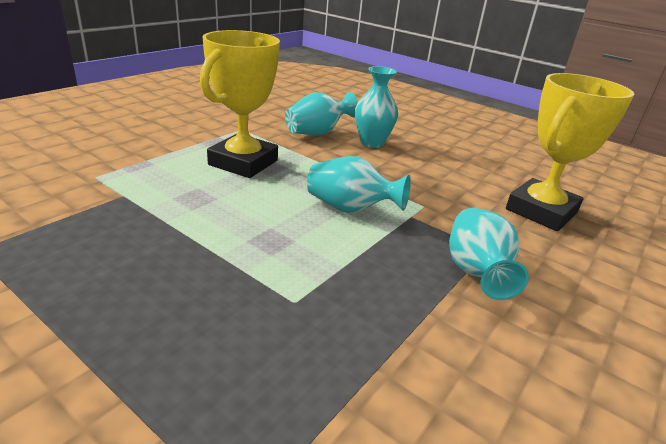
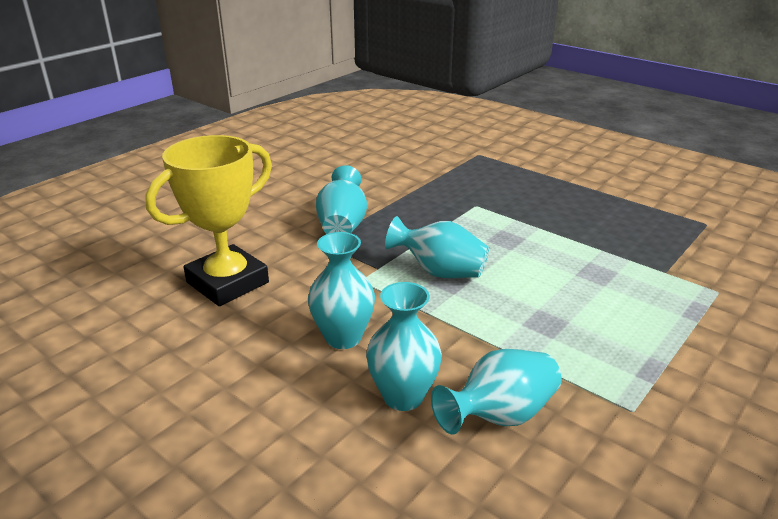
camera: 175 degrees left, 0 degrees up
yellow trophy [200,30,280,178] -> none
none -> turquoise vase [308,232,375,349]

